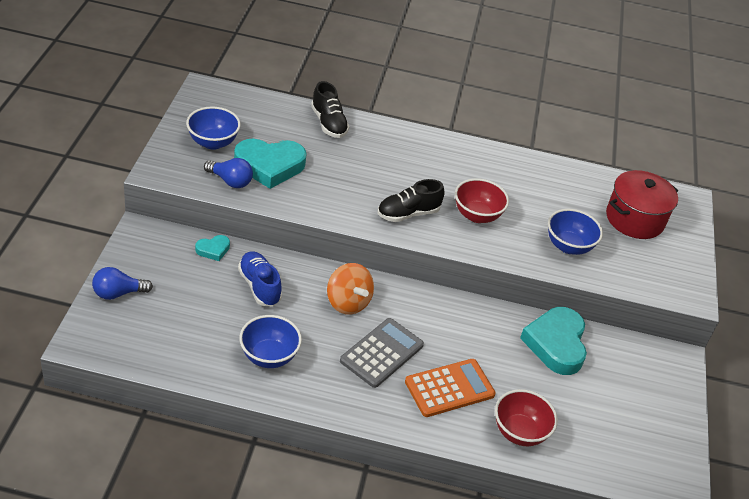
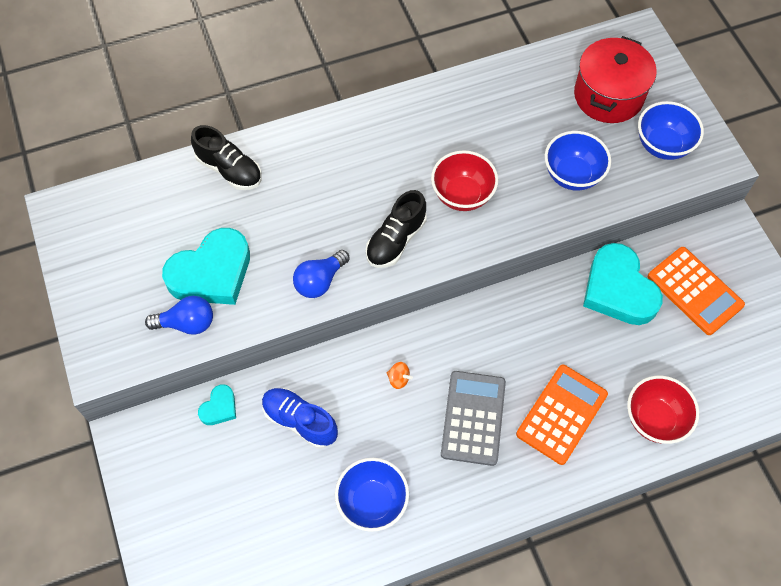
camera: 25 degrees left, 20 degrees up
blue light bulb [92,267,153,300] -> blue light bulb moved to [293,250,350,298]
blue bowl [186,106,241,150] -> blue bowl moved to [638,101,704,160]
orange spinning top [327,263,374,315] -> orange spinning top [387,362,413,389], size x0.45
none -> orange calculator [648,247,745,335]

